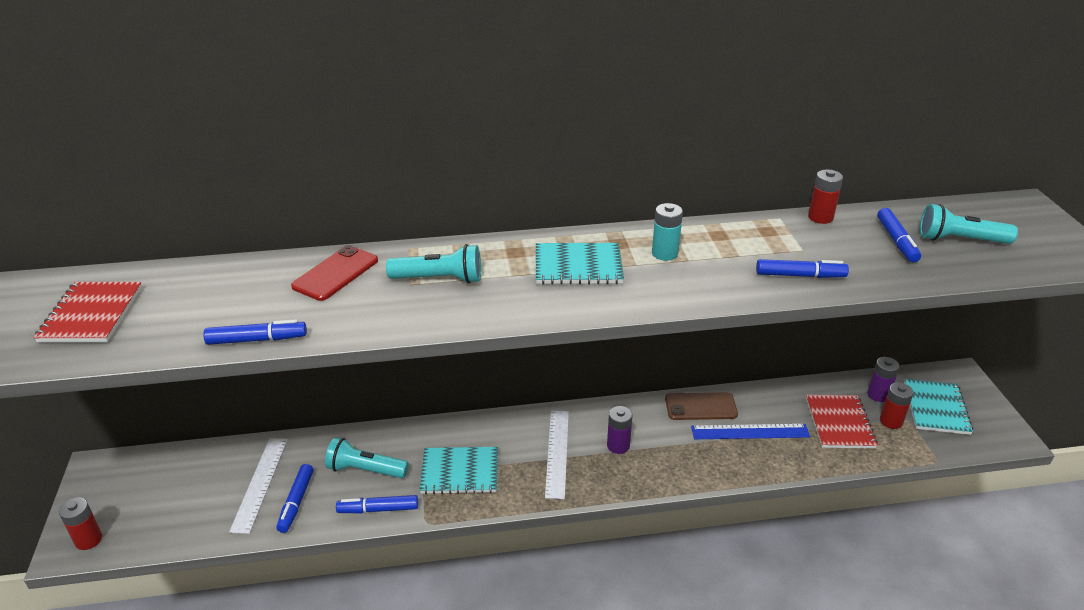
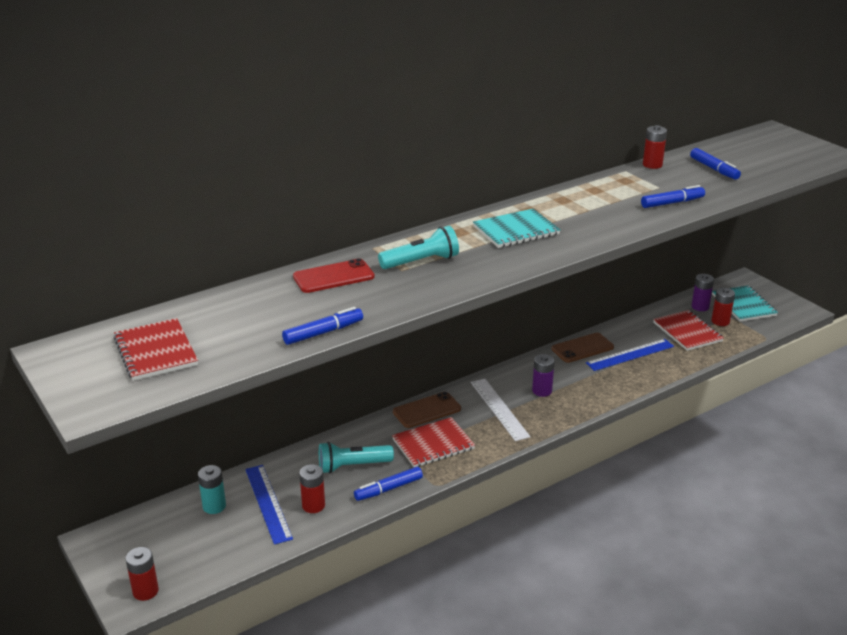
camera: 25 degrees left, 5 degrees down
white ruler [229,438,288,534] -> blue ruler [245,465,293,545]
blue marker [276,464,314,533] -> red battery [300,464,325,513]
red phone [291,245,378,301] -> red phone turned 60 degrees clockwise [293,258,375,293]
turquoise notebook [419,447,498,494] -> red notebook [392,417,475,467]
turquoise battery [652,203,683,261] -> turquoise battery moved to [198,465,226,514]
turquoise flashlight [920,204,1018,244] -> none
none -> brown phone [393,392,461,428]

